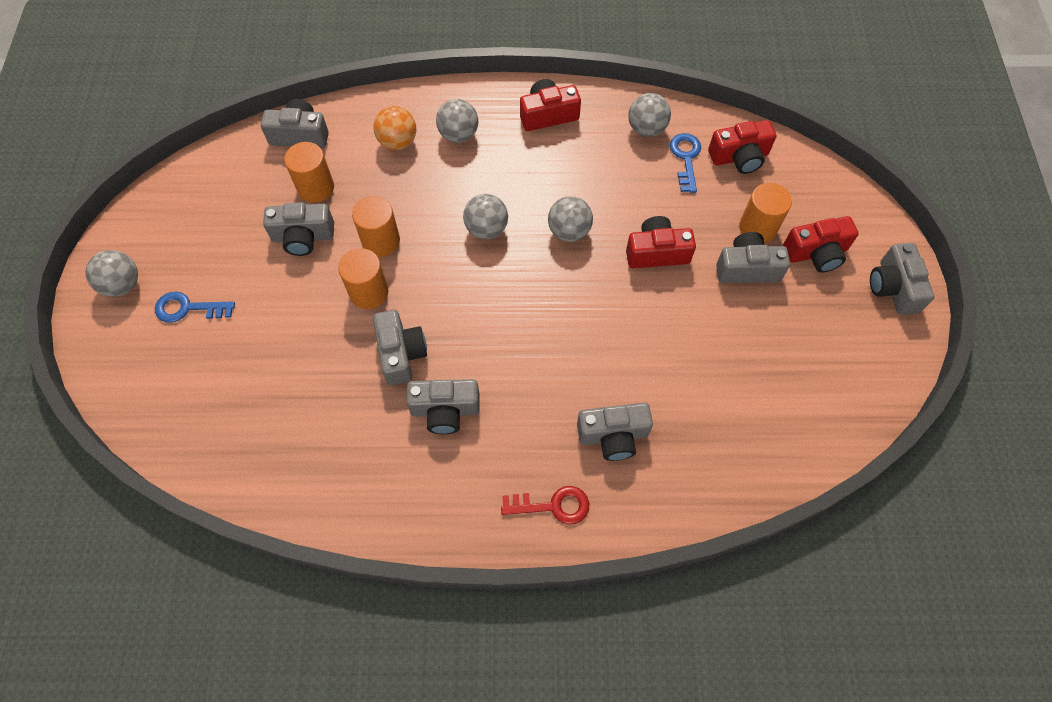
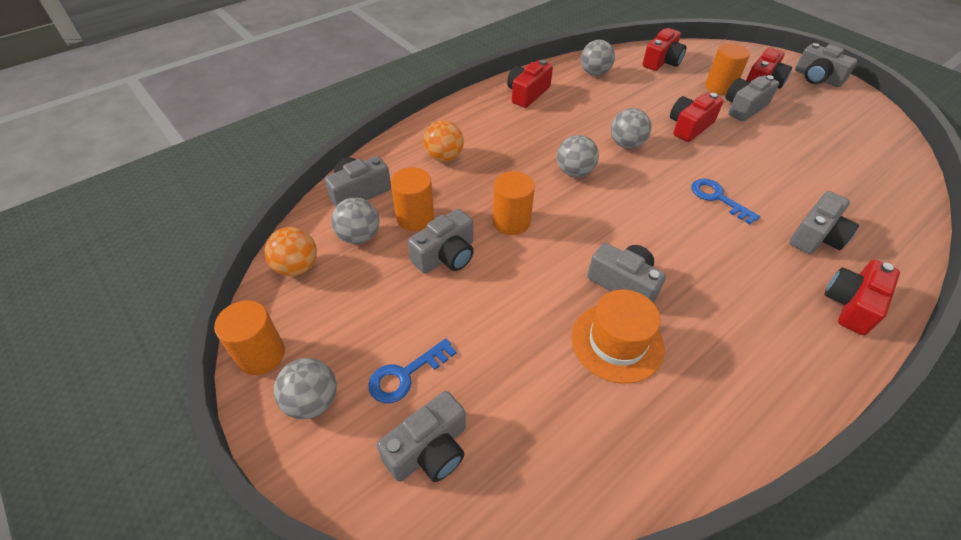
camera: 40 degrees left, 15 degrees down
orange cylinder [338,248,388,309] -> orange cylinder moved to [214,300,285,375]
grey camera [406,379,480,434] -> grey camera moved to [377,391,466,482]
grey ball [436,99,478,143] -> grey ball moved to [331,197,379,244]
red key [501,486,589,524] -> red camera [824,260,900,335]
blue key [670,133,701,193] -> blue key moved to [691,178,760,224]
none -> orange ball [264,227,317,276]
none -> orange hat [571,290,665,384]

